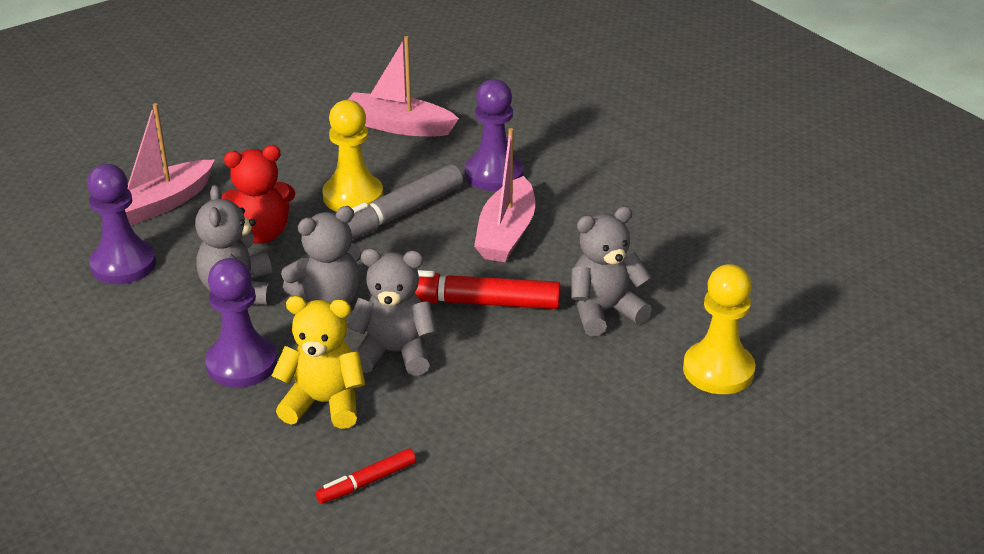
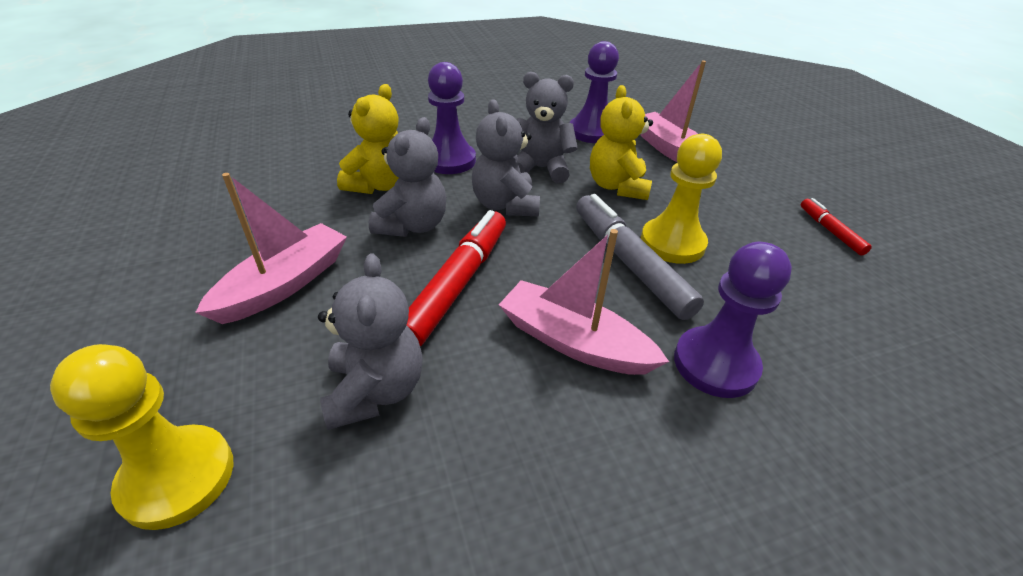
camera: 105 degrees right, 5 degrees up
red teddy bear [221,145,296,244] -> yellow teddy bear [590,85,653,200]
red marker [316,448,416,504] -> red marker moved to [801,198,872,255]
pink boat [348,36,459,136] -> pink boat moved to [195,173,347,324]

